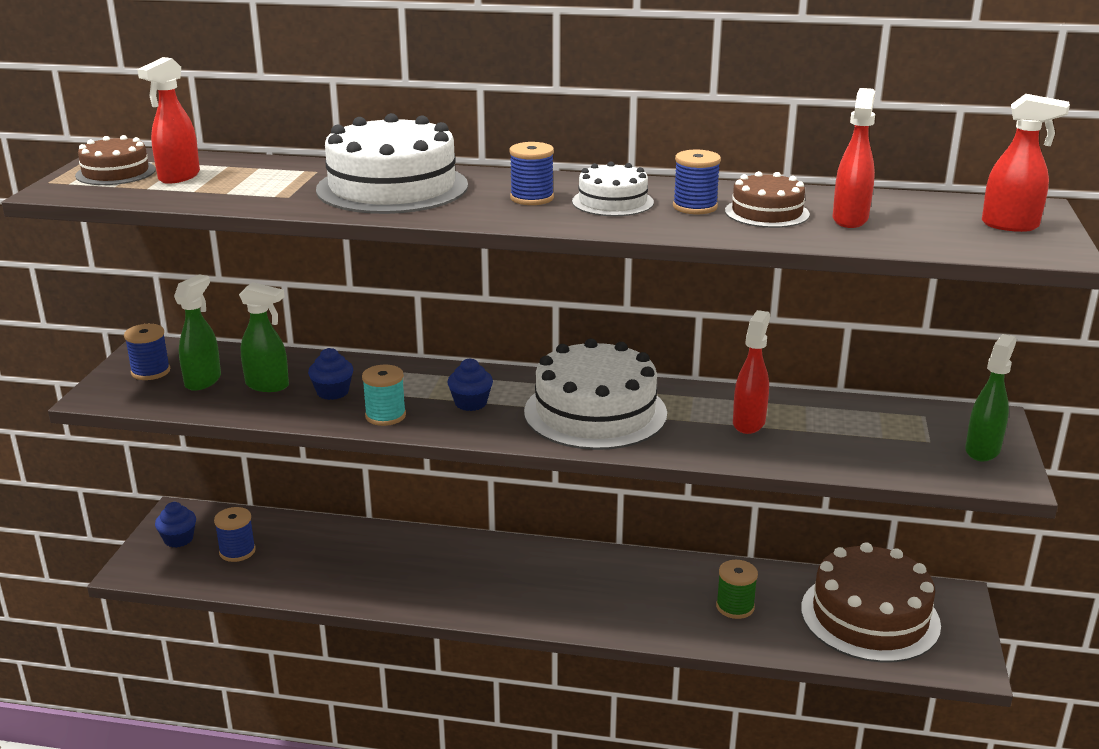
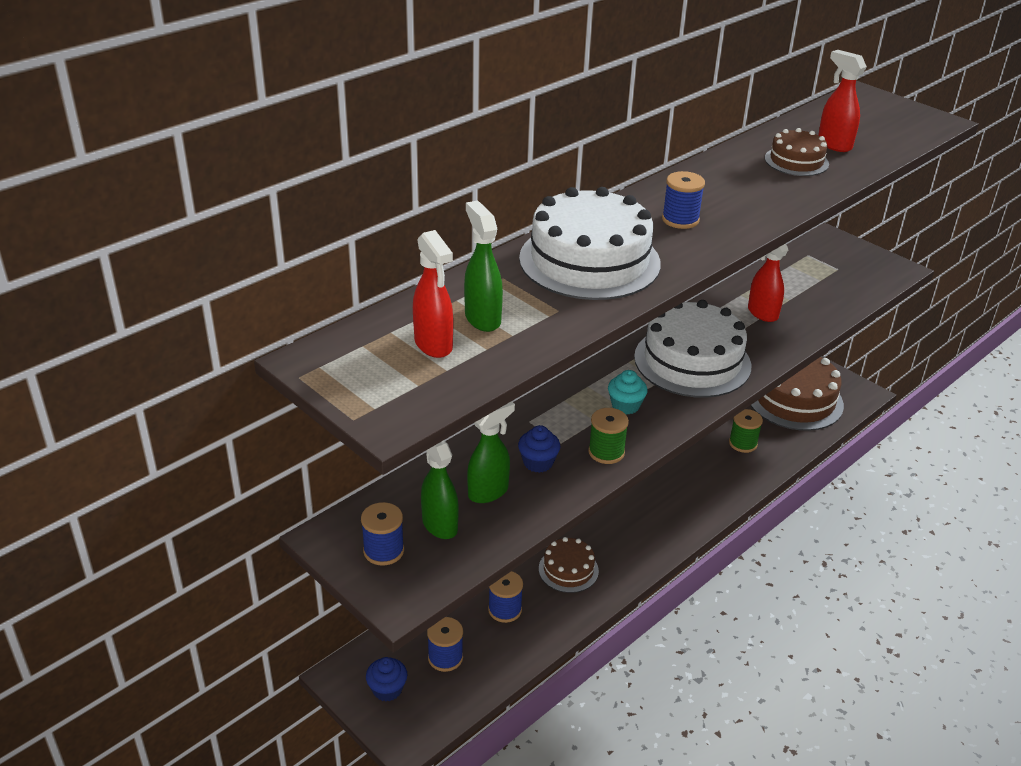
camera: 55 degrees left, 10 degrees up
brown cake [75,135,156,185] -> brown cake moved to [539,537,599,593]
turquoise spool [362,365,406,426] -> green spool [588,408,629,464]
blue cupcake [448,358,493,411] -> turquoise cupcake [608,370,647,415]
white cake [572,161,654,216] -> none
blue spool [673,150,721,214] -> blue spool moved to [488,571,523,623]
green spray bottle [965,334,1016,461] -> green spray bottle moved to [464,201,503,332]
red spray bottle [982,94,1070,232] -> none

